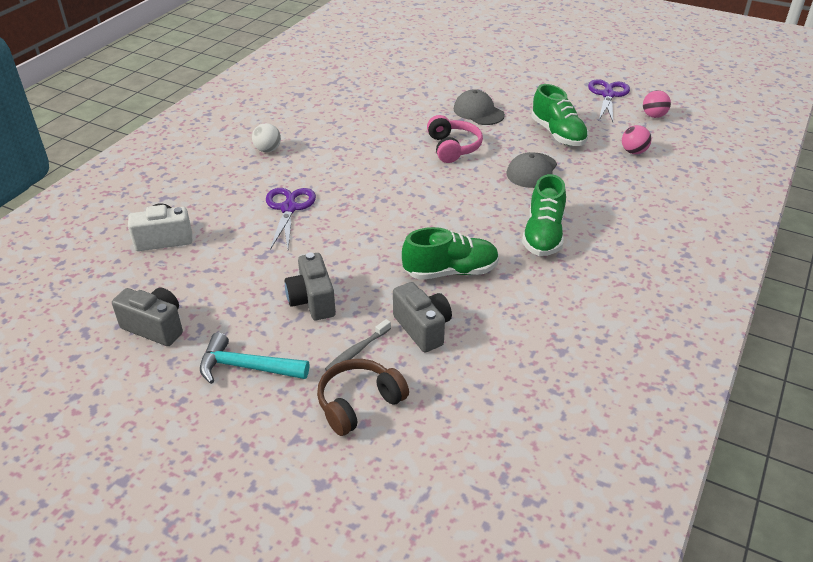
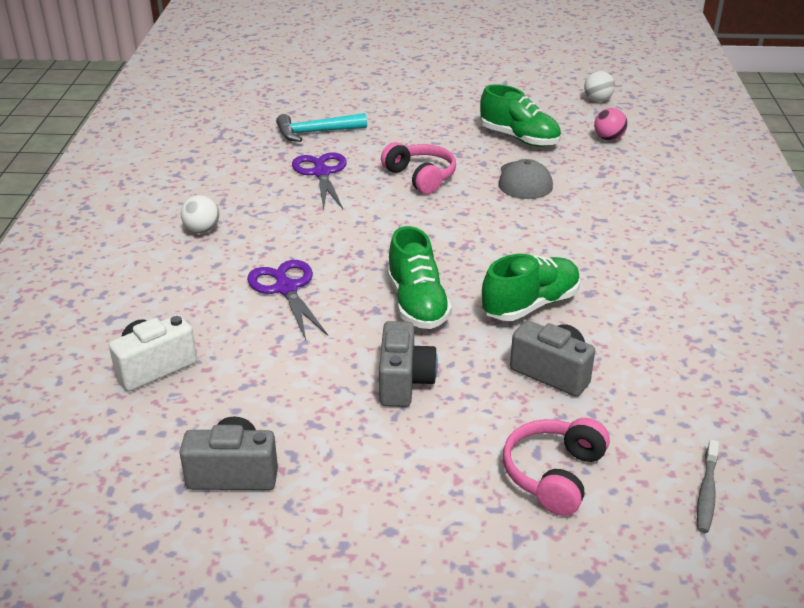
camera: 25 degrees left, 5 degrees down
turquoise hammer [200,333,309,384] -> turquoise hammer moved to [276,113,367,142]
grey camera [285,252,336,320] -> grey camera turned 135 degrees counterclockwise [379,321,438,407]
brown headphones [317,359,409,436] -> pink headphones [503,418,610,516]
grey toothbrush [325,319,391,371] -> grey toothbrush moved to [697,439,719,533]
grey cap [454,89,505,125] -> none
green shoe [522,174,566,256] -> green shoe moved to [387,226,452,329]
purple scissors [588,79,630,122] -> purple scissors moved to [292,152,347,210]
pink ball [643,90,671,118] -> white ball [584,71,615,102]

